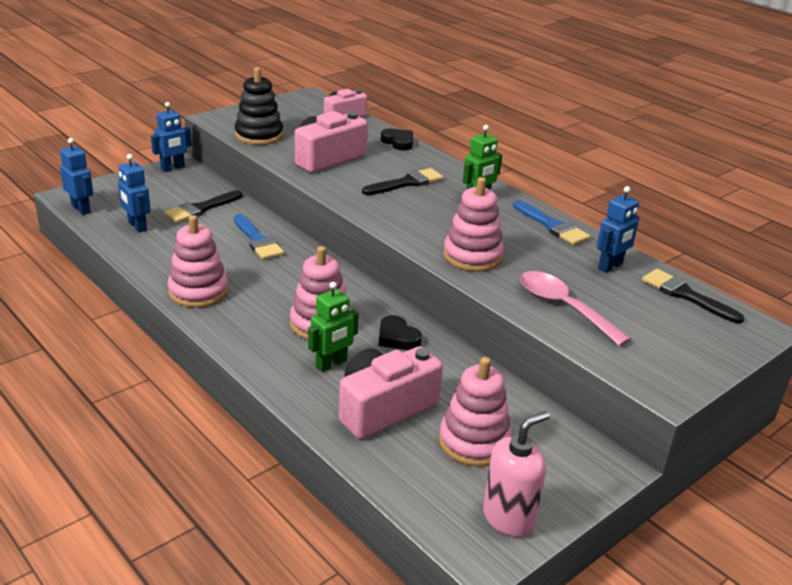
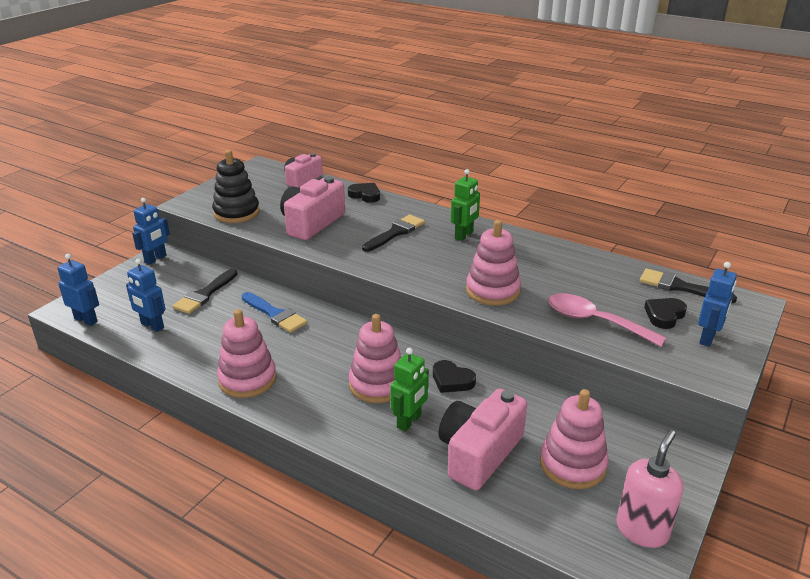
camera: 15 degrees left, 0 degrees up
blue brush [513,200,590,245] -> none
blue robot [597,186,639,273] -> blue robot moved to [698,262,737,347]
none -> black heart [644,298,687,329]

